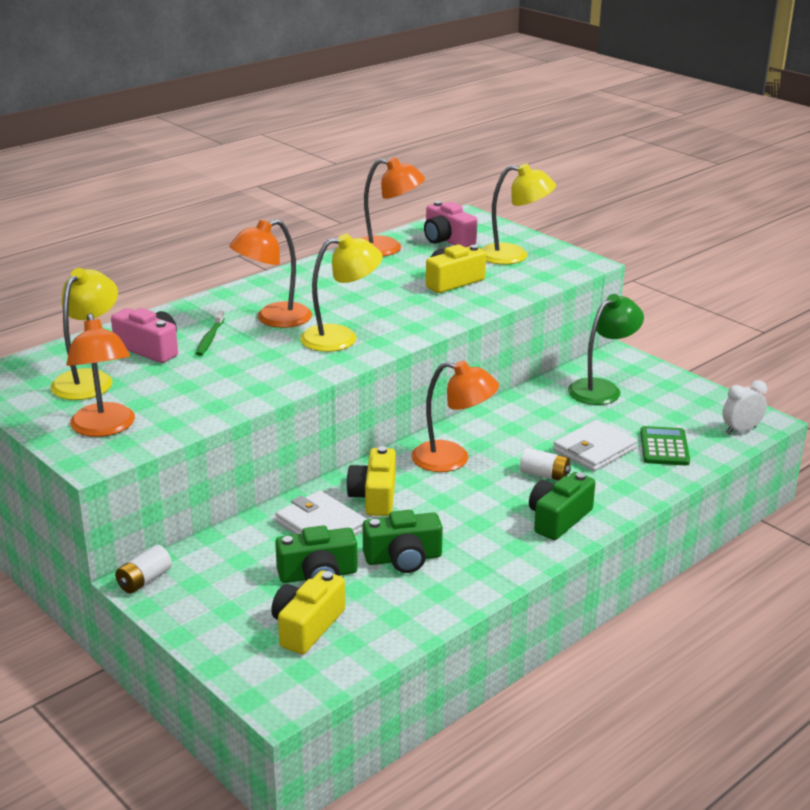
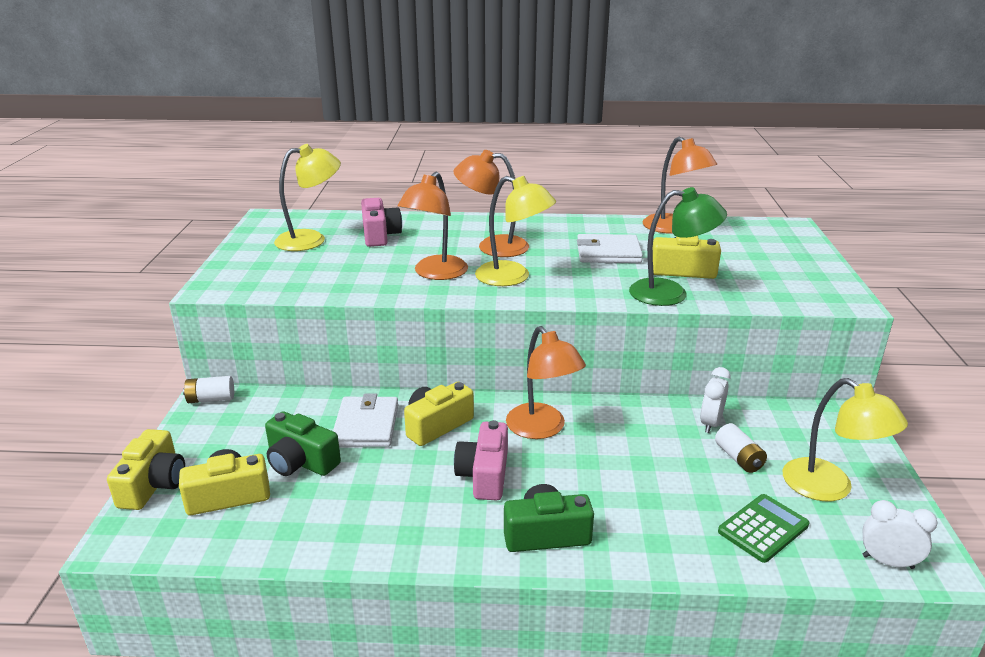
camera: 45 degrees right, 0 degrees up
orange lamp [66,313,135,437] -> orange lamp moved to [398,172,468,280]
green toothbrush [196,311,225,356] -> none
green camera [363,510,443,573] -> none
pink camera [424,201,477,247] -> pink camera moved to [454,420,508,500]
yellow lamp [482,164,556,265] -> yellow lamp moved to [782,378,908,501]
white battery [520,448,571,481] -> white battery moved to [715,423,767,473]
white wallet [553,420,637,471] -> white wallet moved to [577,234,643,263]
green lamp [568,294,644,405] -> green lamp moved to [629,187,727,306]
none -> yellow camera [107,429,185,510]
none -> white clock [700,367,731,433]

